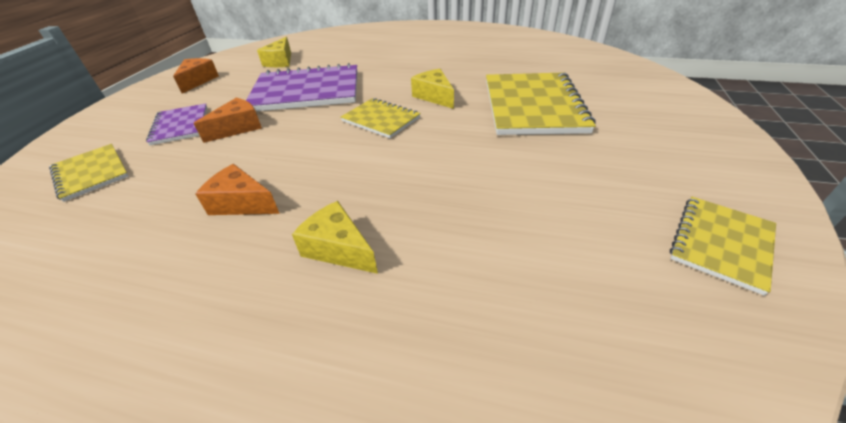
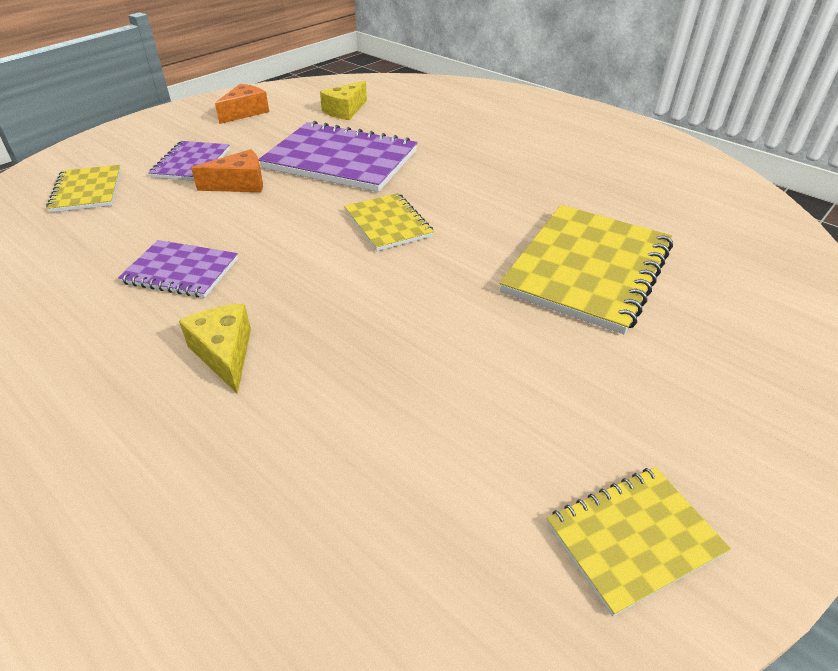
camera: 25 degrees right, 0 degrees up
orange cheese [195,164,280,215] -> purple notebook [118,240,238,298]
yellow cheese [411,69,454,109] -> none

